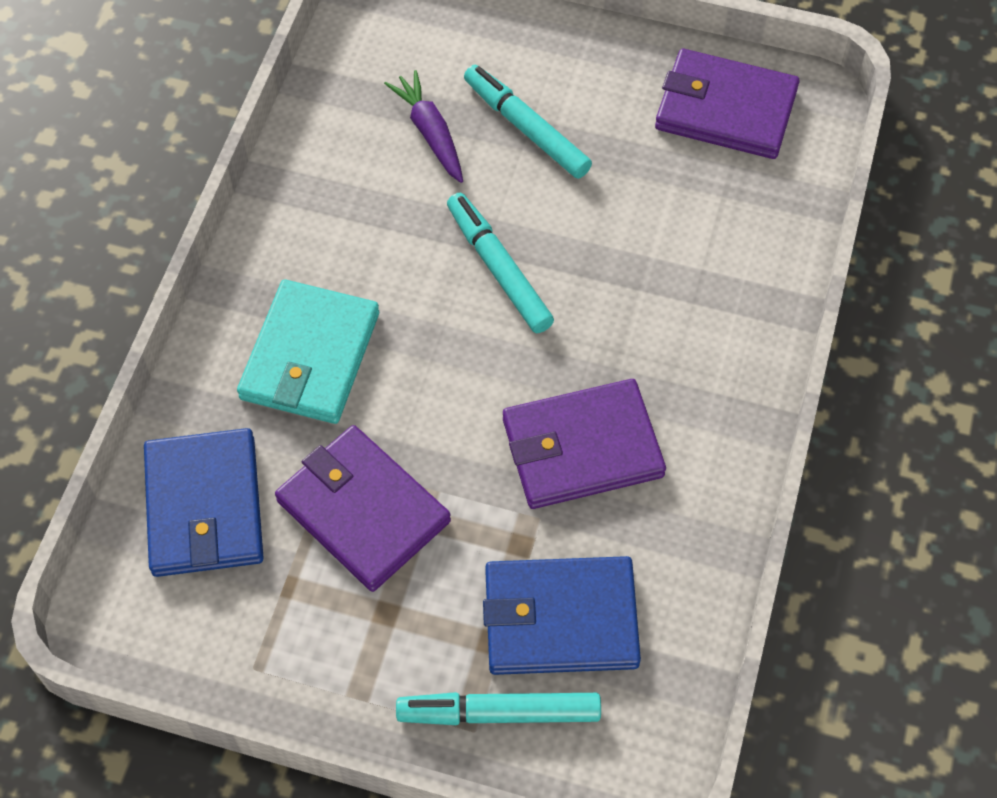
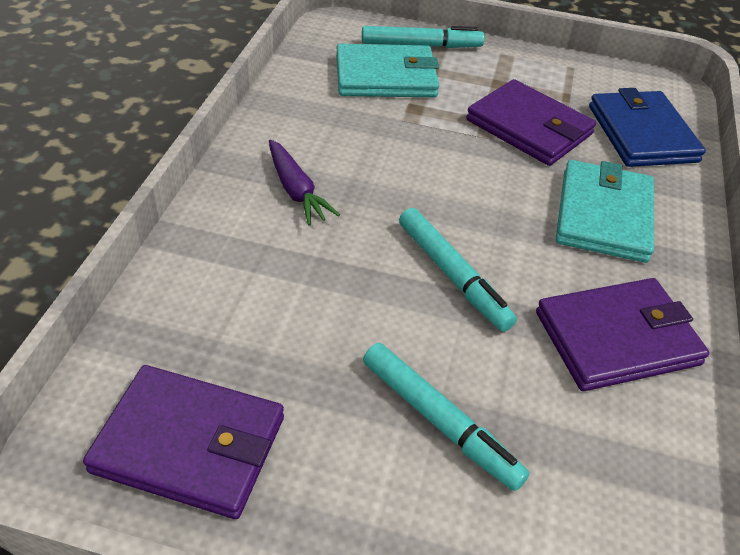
camera: 175 degrees right, 15 degrees down
purple carrot [384,70,463,183] -> purple carrot moved to [269,139,340,226]
blue wallet [483,556,641,675] -> turquoise wallet [336,44,439,97]
purple wallet [503,379,666,509] -> purple wallet moved to [536,278,710,391]

